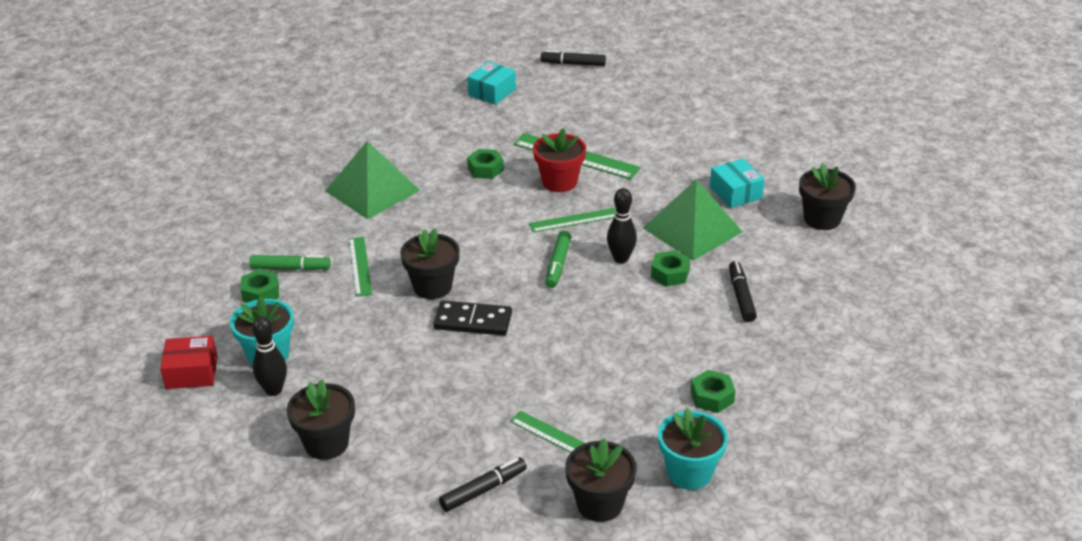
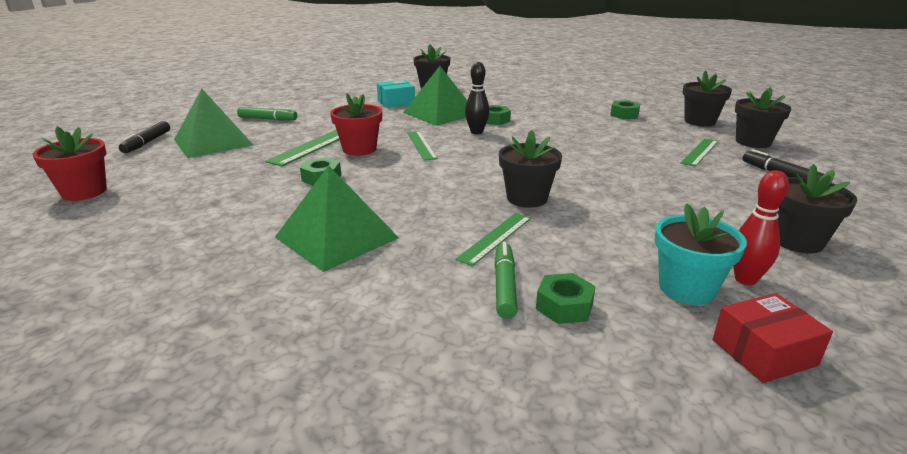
camera: 90 degrees left, 10 degrees down
red box [160,336,217,389] -> red box turned 75 degrees clockwise [713,293,833,383]
black bowling pin [252,316,287,396] -> red bowling pin [733,170,789,285]
green ruler [349,237,372,297] -> green ruler turned 45 degrees counterclockwise [455,213,531,266]
black domino [434,301,512,336] -> none
turquoise box [467,61,516,105] -> none
green marker [545,231,571,288] -> green marker moved to [237,107,297,121]
turquoise flower pot [658,408,728,490] -> black flower pot [683,70,732,127]
black marker [729,261,757,322] -> none
none -> red flower pot [32,127,107,201]
none -> green pyramid [174,88,253,158]

